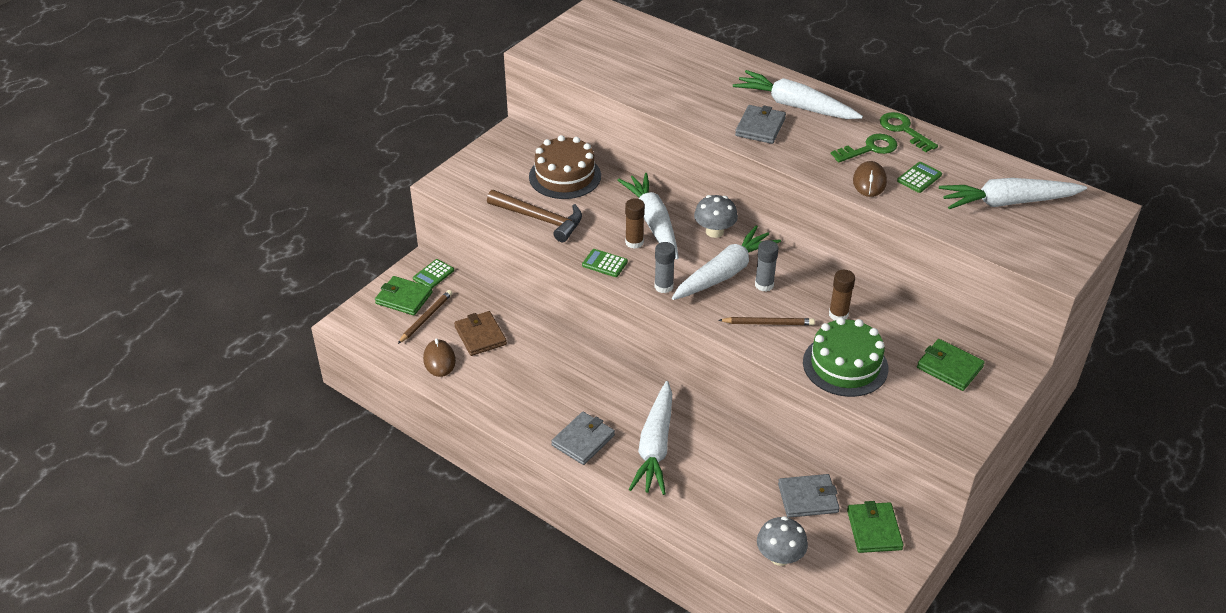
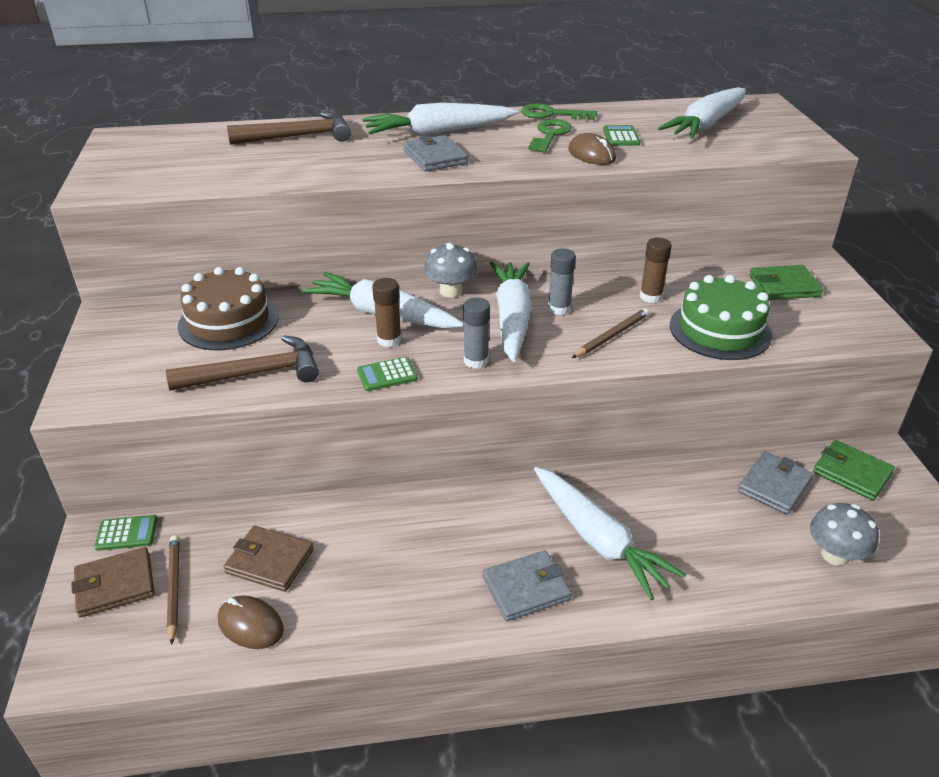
camera: 45 degrees left, 5 degrees down
green wallet [375,276,433,315] -> brown wallet [71,547,155,618]
green calculator [413,259,454,288] -> green calculator turned 90 degrees counterclockwise [94,515,157,551]
grey wallet [551,412,615,465] -> grey wallet turned 75 degrees clockwise [483,550,572,621]
none -> brown hammer [227,112,351,145]

